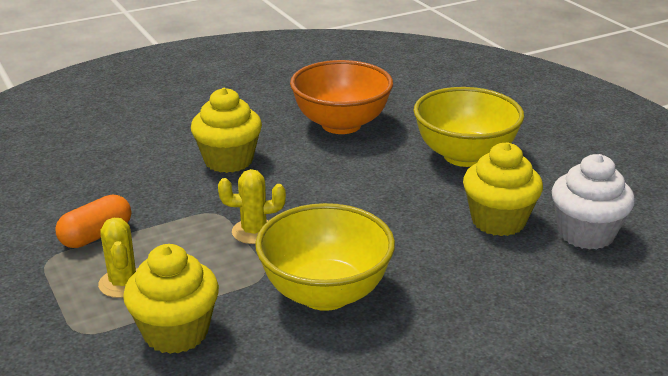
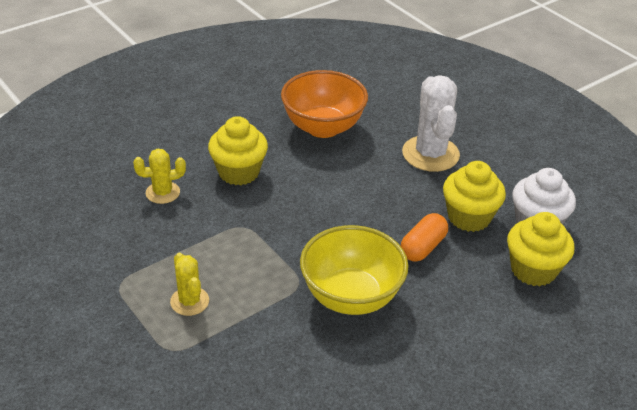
camera: 10 degrees left, 10 degrees up
orange capsule [55,195,132,248] -> orange capsule moved to [401,213,448,262]
yellow cupcake [123,244,219,354] -> yellow cupcake moved to [507,212,574,286]
yellow cactus [218,169,286,244] -> yellow cactus moved to [133,149,186,204]
yellow bowl [414,87,524,167] -> white cactus [402,75,460,172]

